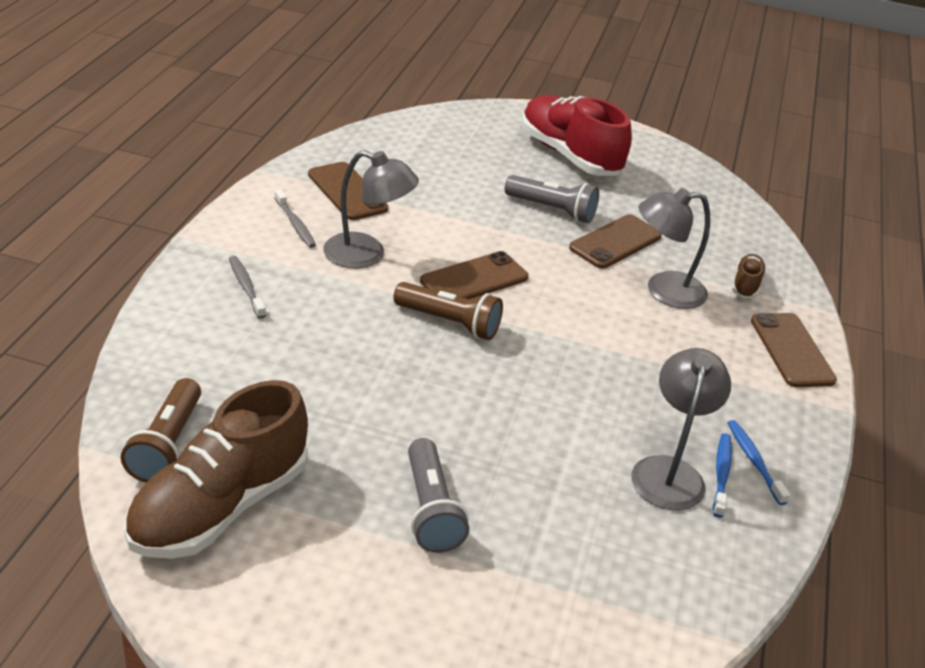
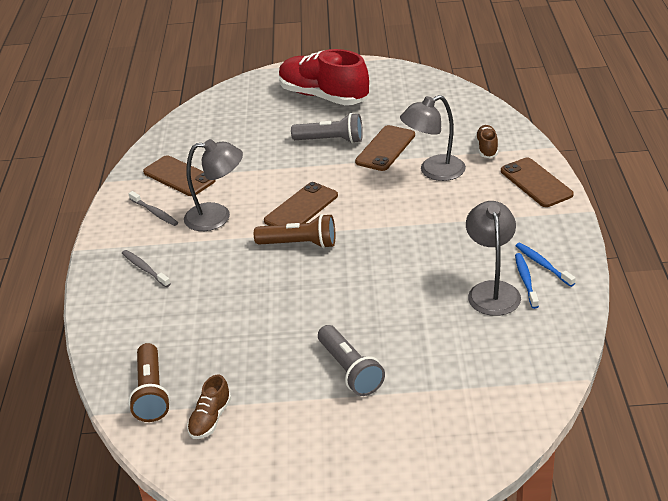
camera: 10 degrees left, 0 degrees up
brown shoe [124,380,308,559] -> brown shoe [187,375,231,439], size x0.44

